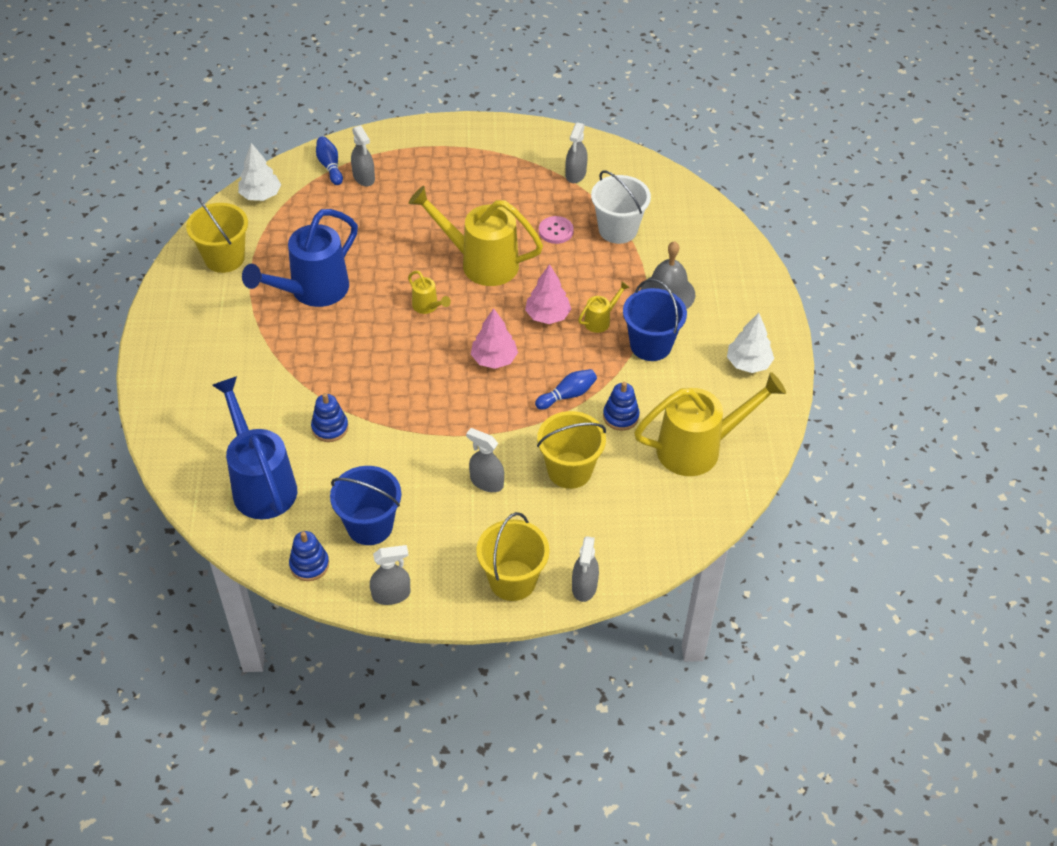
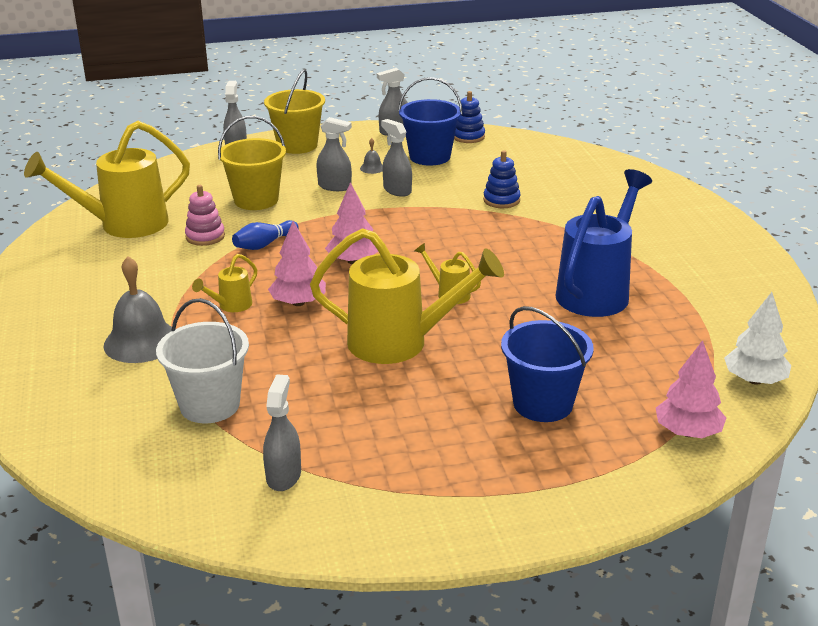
camera: 170 degrees right, 20 degrees down
yellow bucket [186,197,248,273] -> none
blue watering can [212,376,297,519] -> none
blue bowling pin [316,136,343,185] -> pink tree [656,340,726,438]
grey spray bottle [351,125,375,186] -> grey spray bottle moved to [381,119,412,197]
pink button [539,216,574,244] -> none
blue stacking toy [603,382,640,431] -> pink stacking toy [185,185,225,246]
blue bucket [623,279,687,361] -> blue bucket moved to [501,306,594,422]
white tree [727,313,774,373] -> none
none -> grey bell [360,138,383,174]

